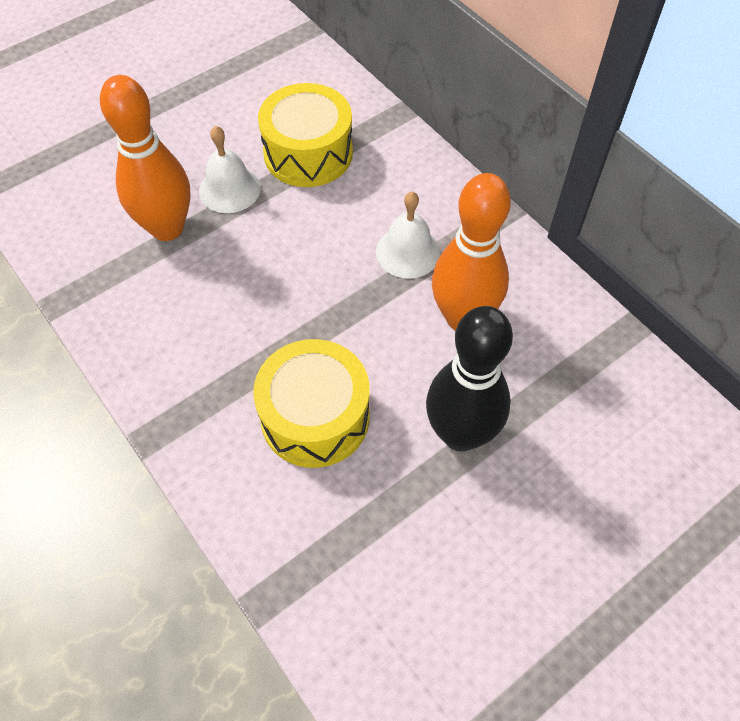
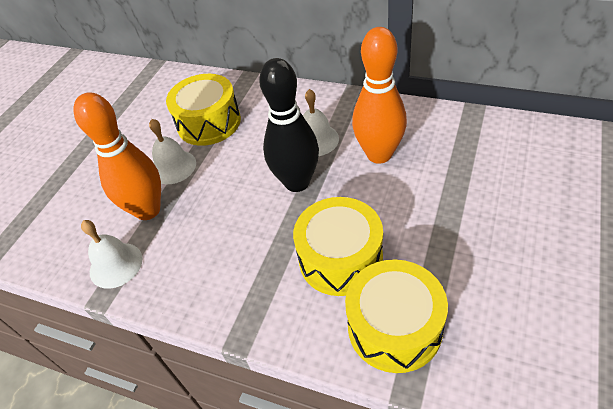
camera: 25 degrees left, 10 degrees down
black bowling pin [426,306,513,452] -> black bowling pin moved to [259,58,319,192]
none -> white bell [81,220,142,289]
none -> yellow drum [345,260,448,373]

